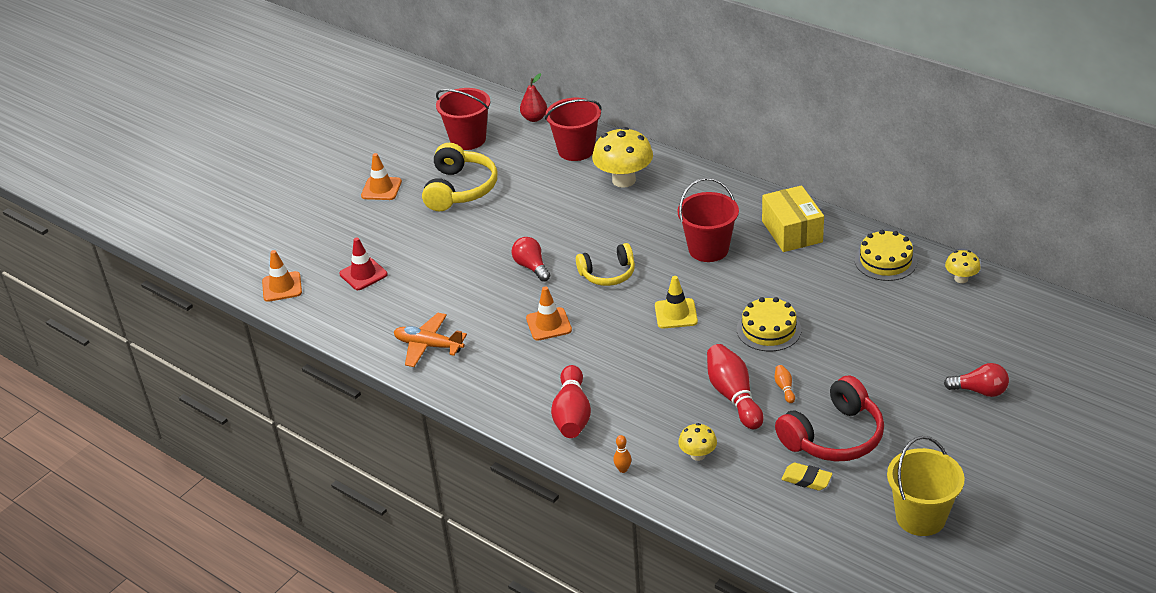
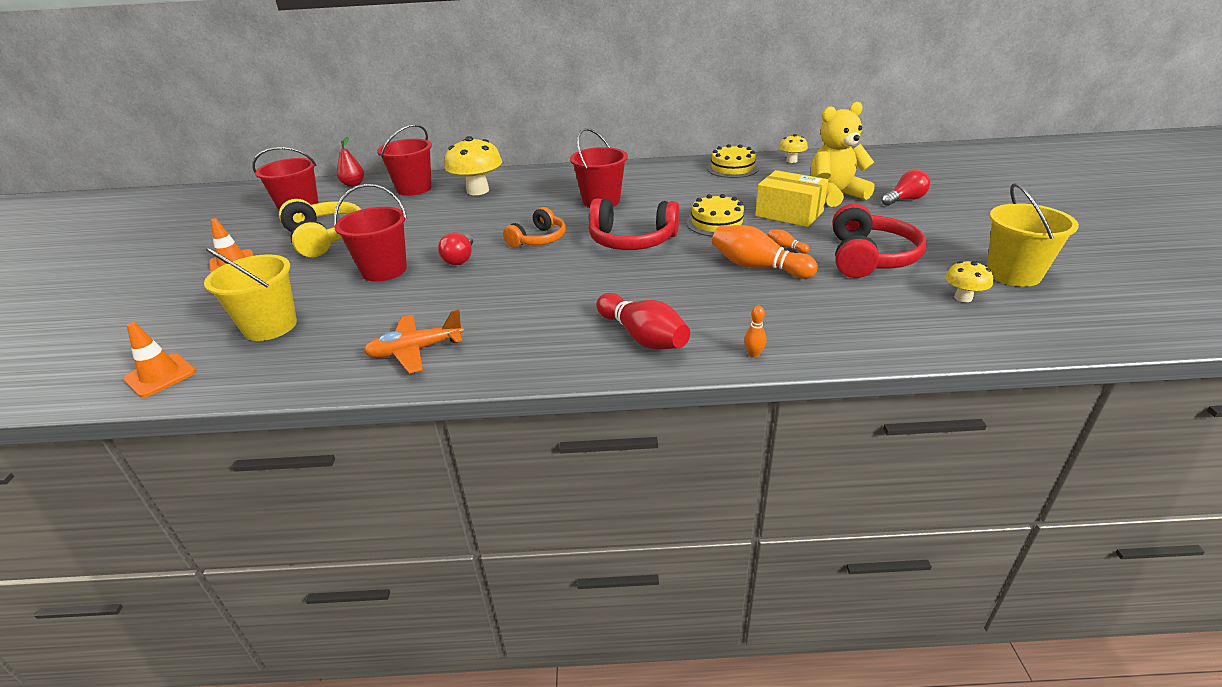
camera: 40 degrees left, 5 degrees down
red traffic cone [339,237,388,290] -> yellow bucket [204,247,297,341]
red light bulb [512,237,551,282] -> red light bulb turned 105 degrees counterclockwise [438,232,473,265]
orange traffic cone [526,286,572,341] -> none
yellow headphones [576,243,635,286] -> orange headphones [503,207,566,248]
yellow traffic cone [655,276,698,329] -> red headphones [588,198,679,250]
yellow mushroom [678,423,717,461] -> yellow mushroom moved to [945,261,993,302]
red bowling pin [707,344,764,429] -> orange bowling pin [712,225,818,279]
yellow box [762,185,824,252] -> yellow box moved to [755,170,828,227]
yellow eraser [781,463,832,491] -> none
none -> red bucket [334,184,407,282]
none -> yellow teddy bear [811,102,875,207]

